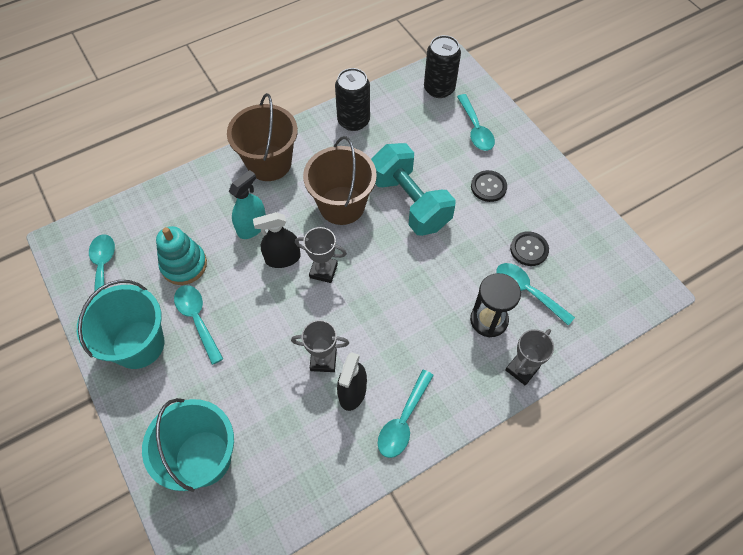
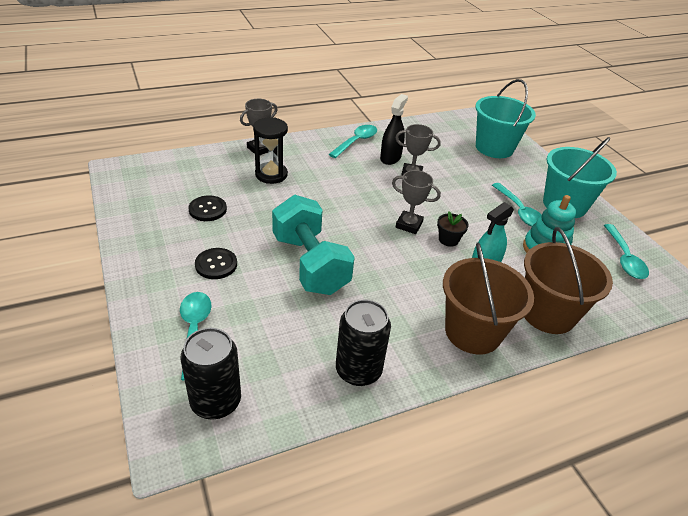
camera: 175 degrees left, 20 degrees down
black spray bottle [253,212,301,268] -> black flower pot [437,212,469,247]
brown bucket [303,136,377,225] -> brown bucket moved to [524,227,613,334]
turquoise spoon [497,263,575,325] -> none

